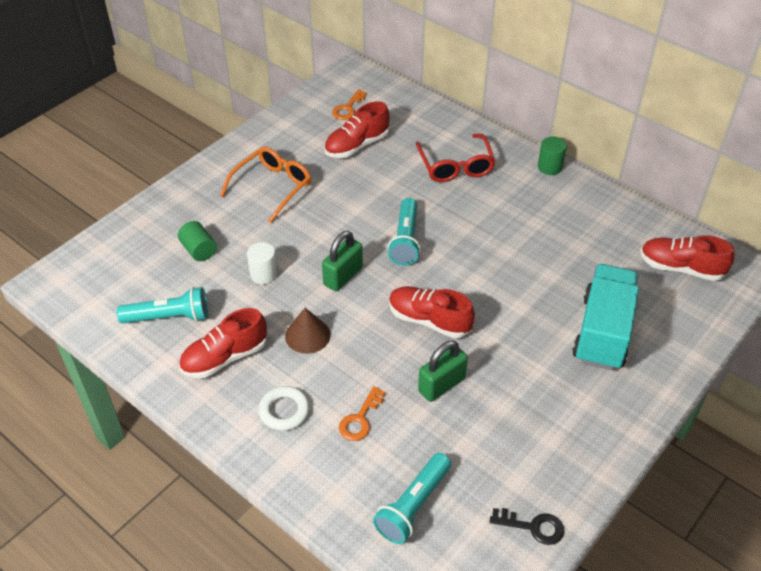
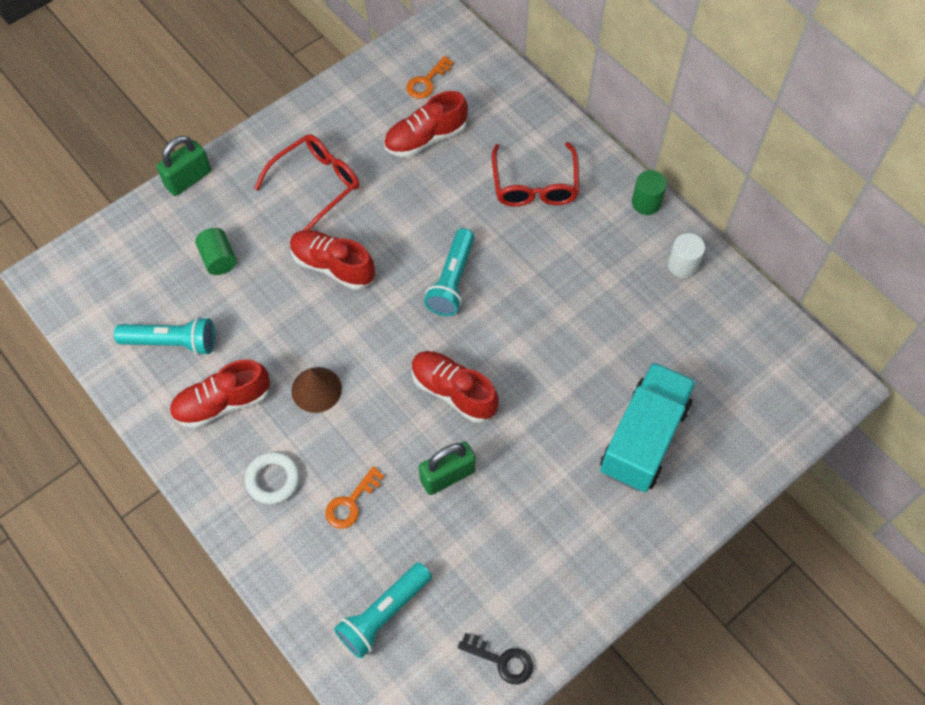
camera: 10 degrees right, 15 degrees up
orange glasses [220,147,311,223] -> red glasses [254,134,359,230]
white cylinder [247,242,278,285] -> white cylinder moved to [668,233,705,278]
green padlock [322,231,363,291] -> green padlock moved to [157,136,211,196]
red shoe [640,235,735,281] -> red shoe moved to [290,230,375,290]

